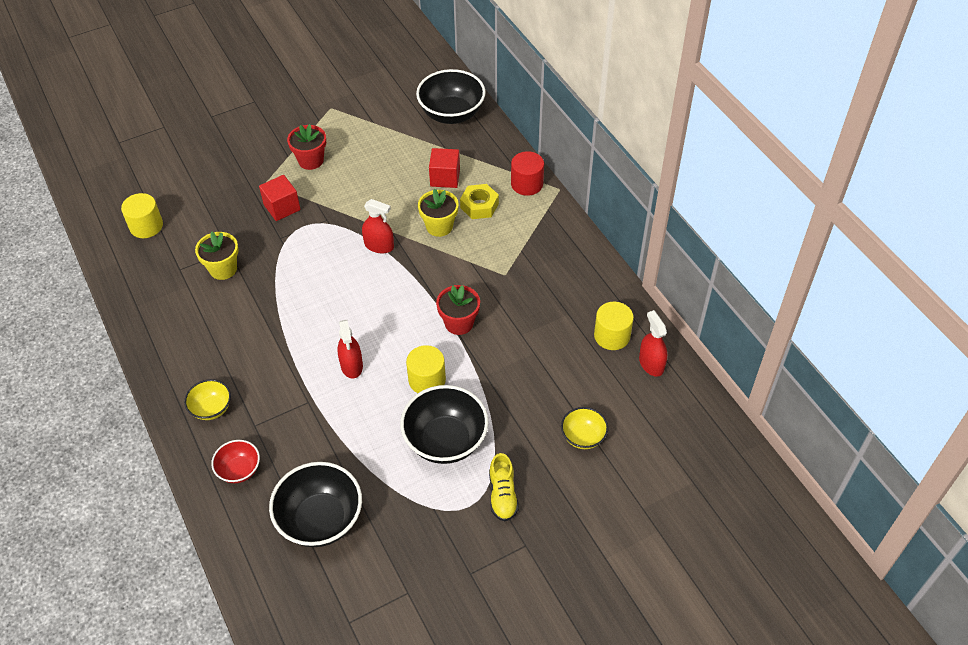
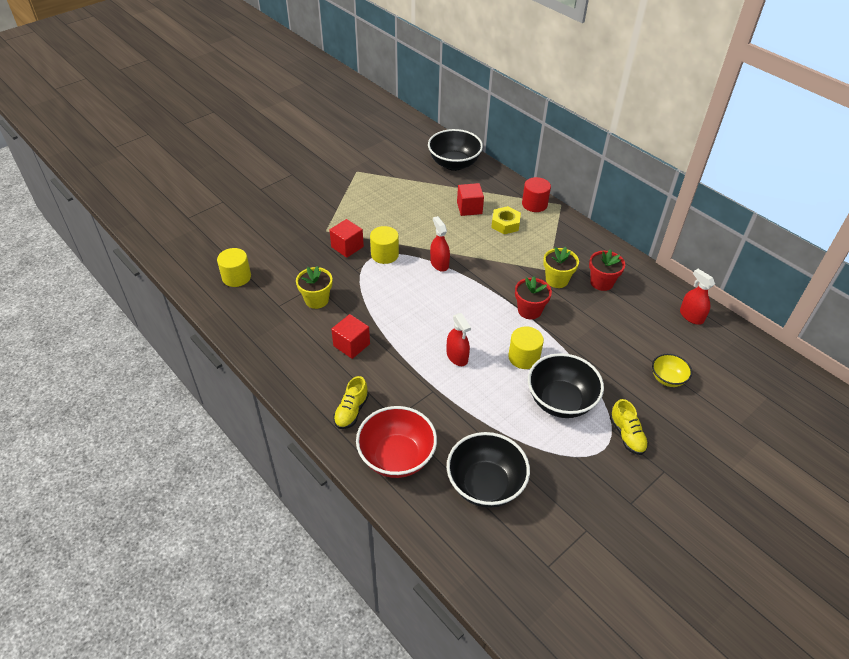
camera: 15 degrees left, 5 degrees down
yellow bowl [184,379,231,420] -> yellow shoe [333,376,369,429]
red bowl [211,440,260,483] -> red bowl [356,406,437,478], size x1.84
red flower pot [287,124,326,170] -> red flower pot moved to [589,249,625,291]
red spray bottle [362,199,394,253] -> red spray bottle turned 120 degrees counterclockwise [430,216,450,272]
yellow flower pot [418,189,459,237] -> yellow flower pot moved to [543,247,579,288]
yellow cylinder [594,302,634,350] -> yellow cylinder moved to [370,226,399,264]
none -> red cube [331,314,370,359]

